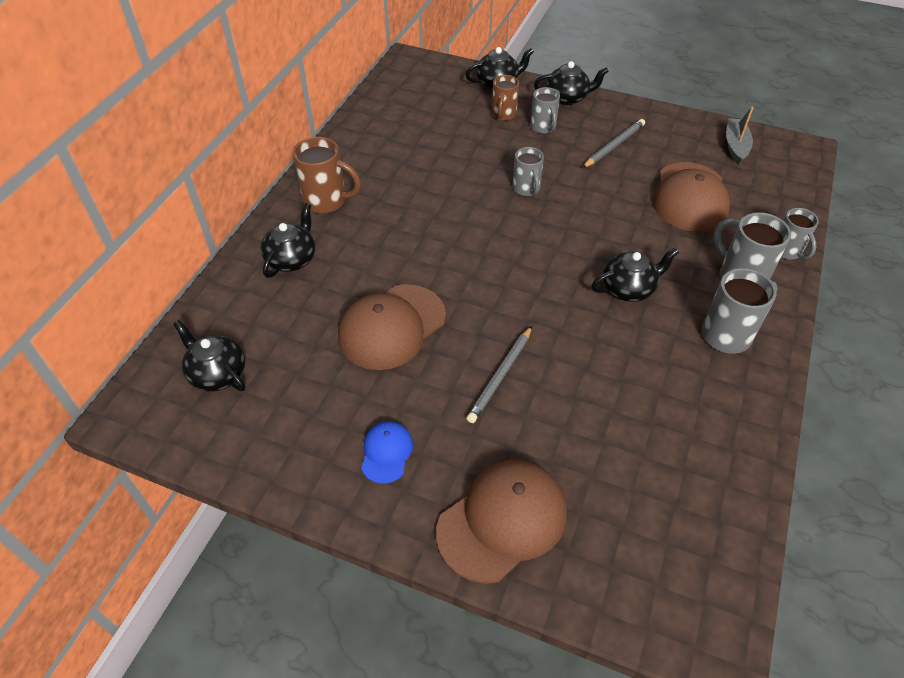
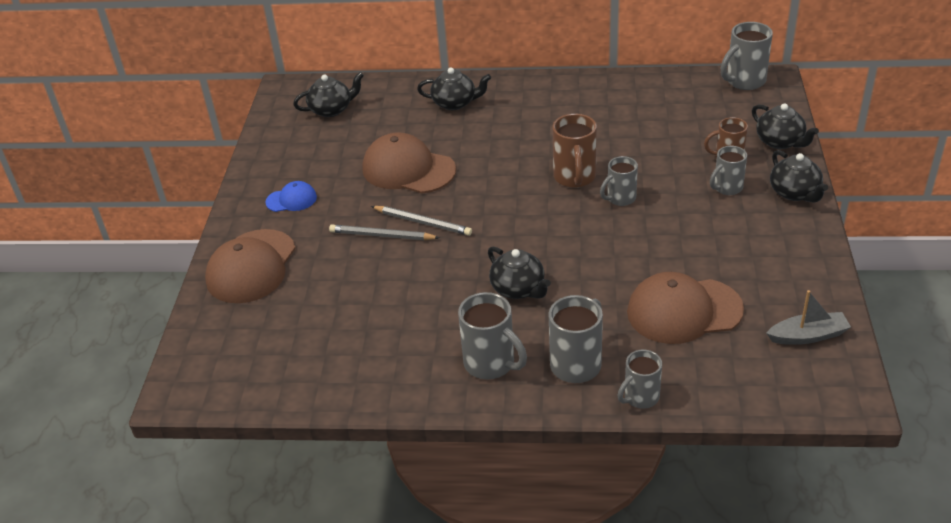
camera: 75 degrees right, 10 degrees down
black teapot [173,320,246,392] -> black teapot turned 45 degrees clockwise [293,72,364,117]
brown mug [293,136,361,213] -> brown mug moved to [552,114,597,188]
brown cap [436,460,567,584] -> brown cap turned 75 degrees clockwise [205,229,296,303]
grey pencil [582,119,645,168] -> grey pencil moved to [371,206,472,236]
none -> grey mug [721,22,773,90]

